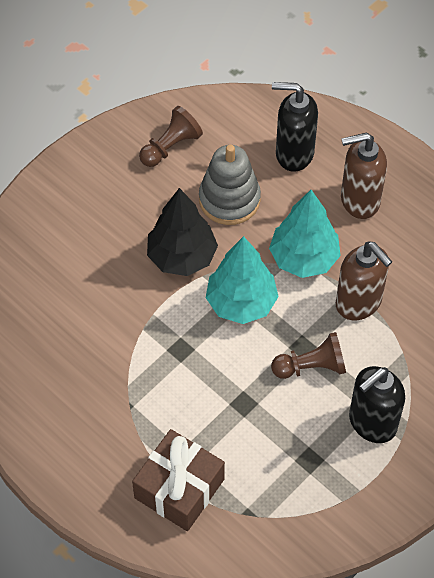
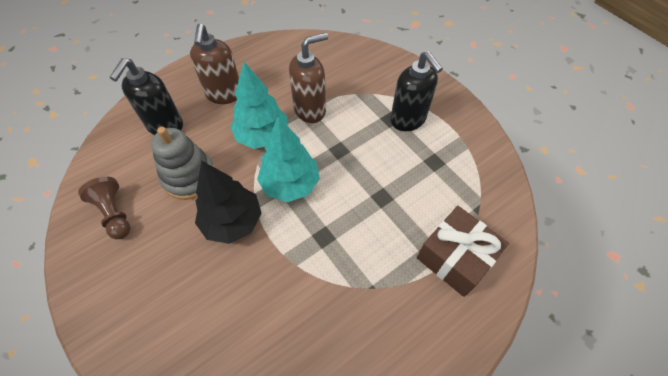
camera: 80 degrees left, 0 degrees up
brown pawn [271,332,346,379] -> none

